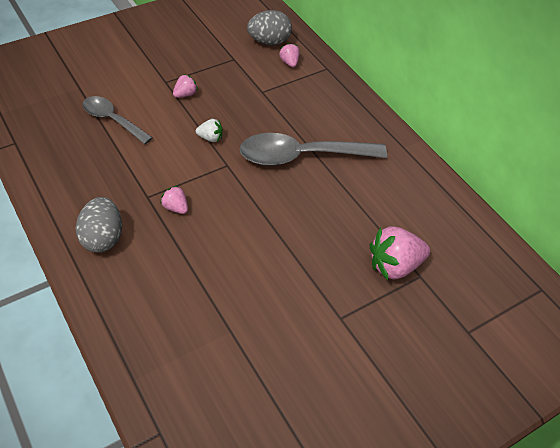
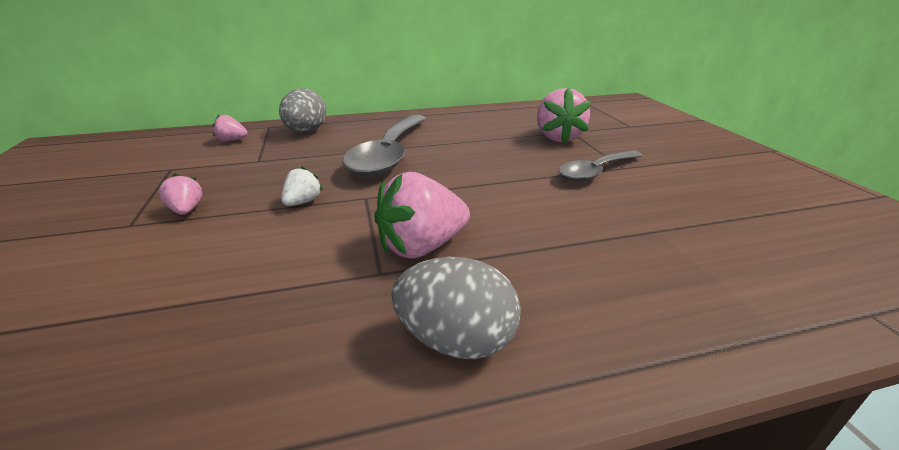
camera: 70 degrees left, 20 degrees down
grey spoon [82,96,153,144] -> grey spoon moved to [558,150,643,182]
pink strawberry [160,186,188,214] -> pink strawberry [374,172,470,259], size x1.94
grey egg [247,10,292,45] -> grey egg moved to [279,88,326,133]

